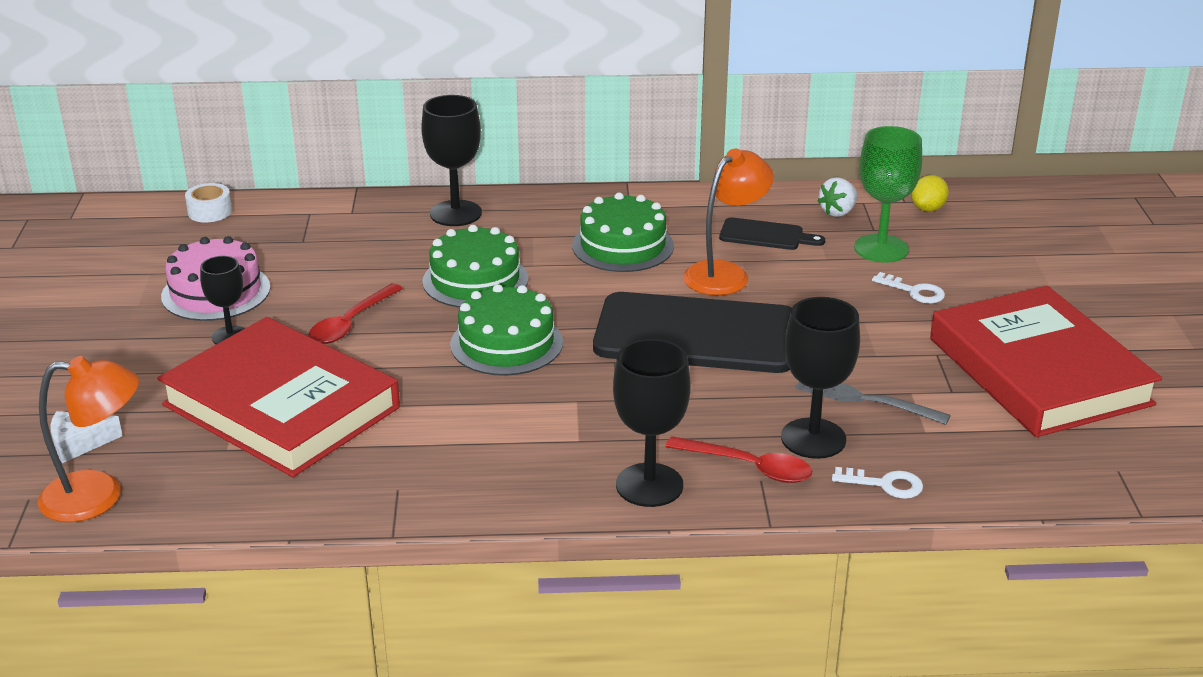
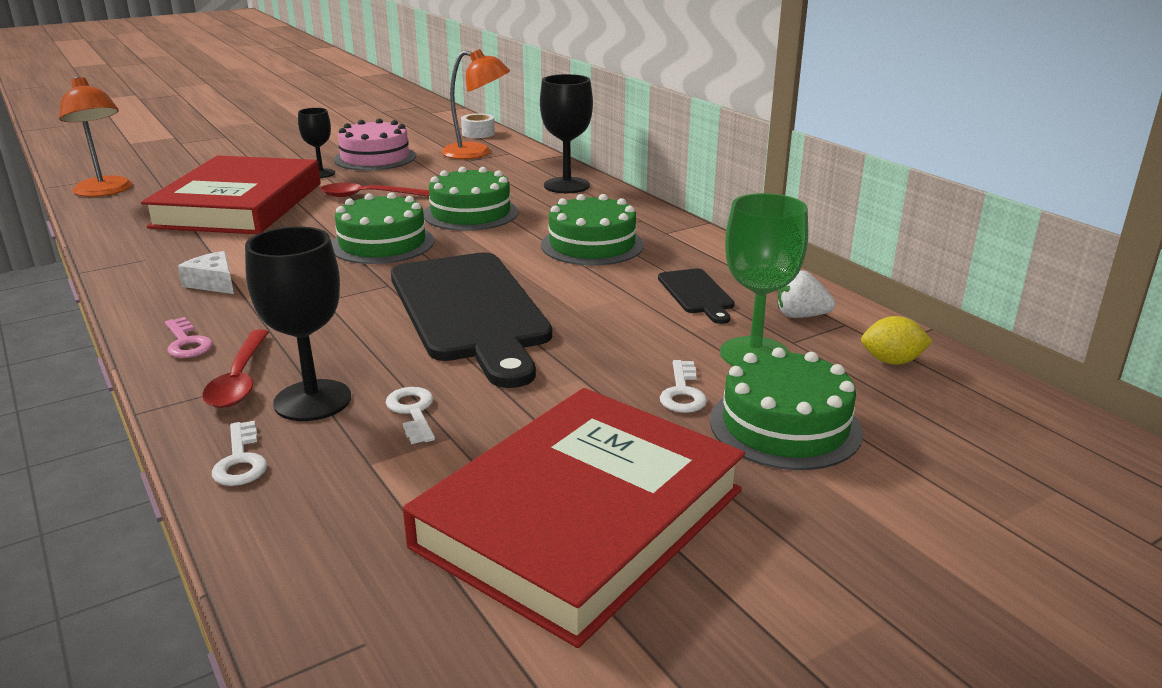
camera: 60 degrees right, 5 degrees down
white cheese [50,411,123,463] -> white cheese moved to [178,251,234,294]
black goblet [613,339,691,507] -> pink key [165,317,213,358]
orange lamp [683,148,774,296] -> orange lamp moved to [441,49,510,159]
grey fork [795,382,951,425] -> white key [385,387,435,444]
none -> green cake [710,347,863,470]

